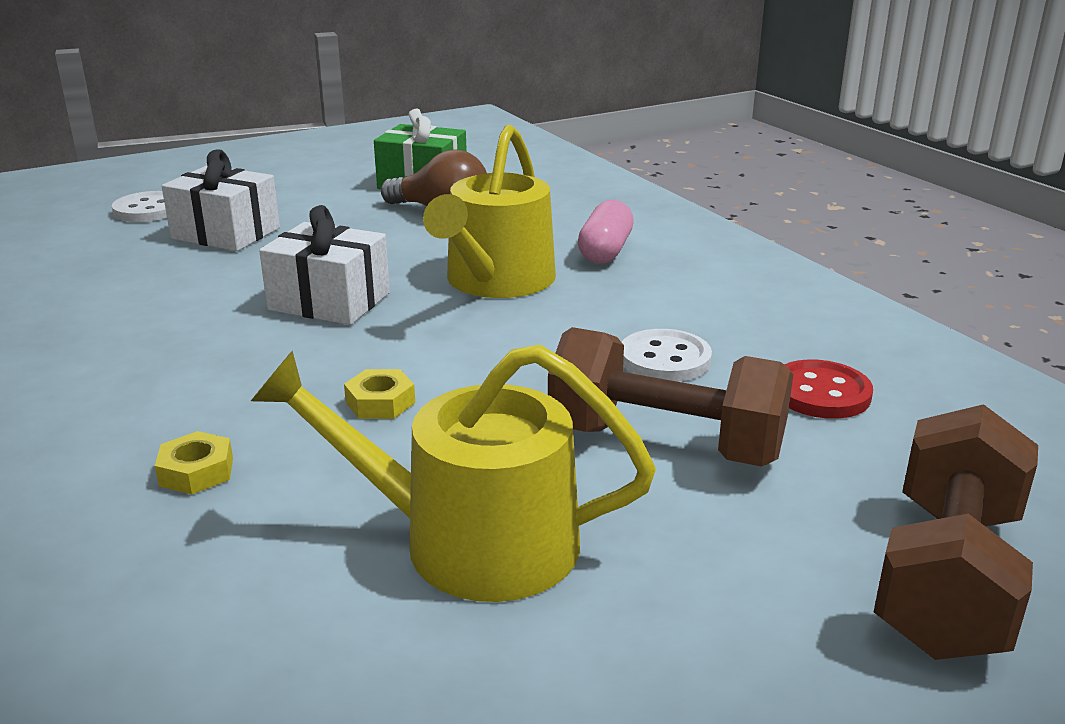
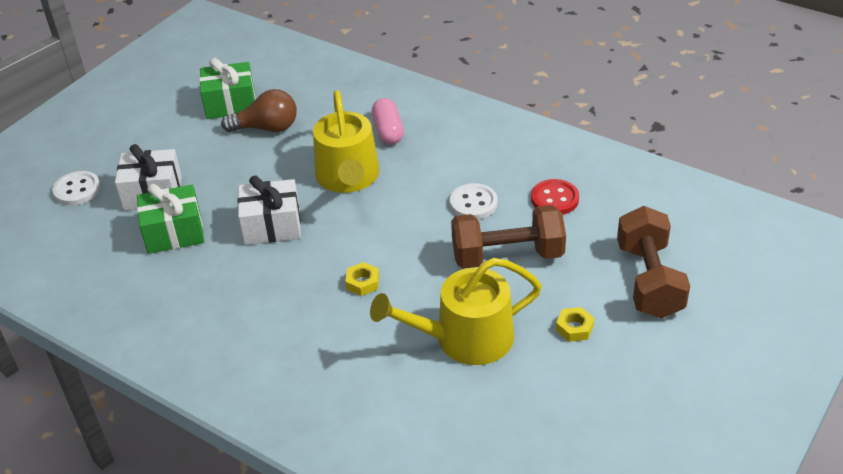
camera: 25 degrees left, 15 degrees up
yellow nut [155,431,233,494] -> yellow nut moved to [556,307,594,342]
none -> green gift [137,184,204,254]

